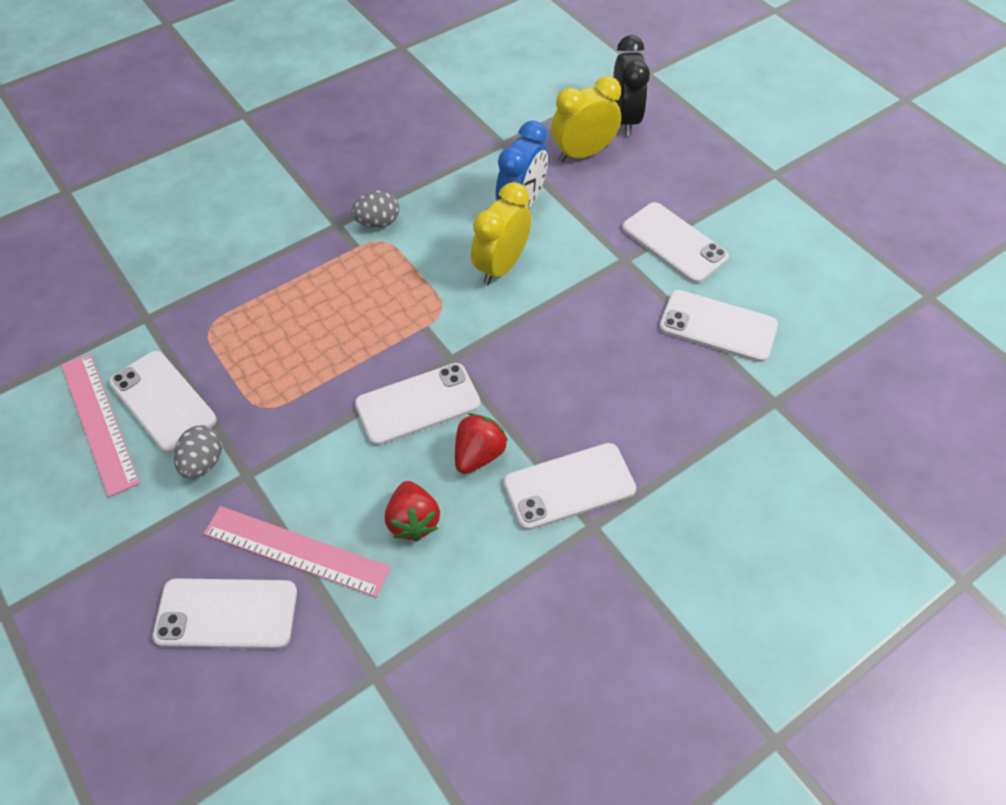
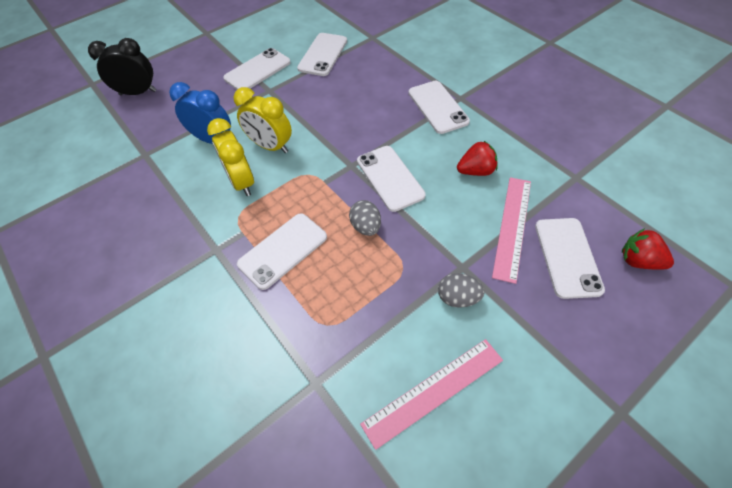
camera: 90 degrees left, 0 degrees up
white phone [109,351,217,453] -> white phone moved to [237,213,327,290]
grey egg [351,190,399,228] -> grey egg moved to [349,200,381,236]
red strawberry [455,413,508,474] -> red strawberry moved to [622,228,674,270]
yellow clock [551,76,621,162] -> yellow clock moved to [207,118,254,196]

